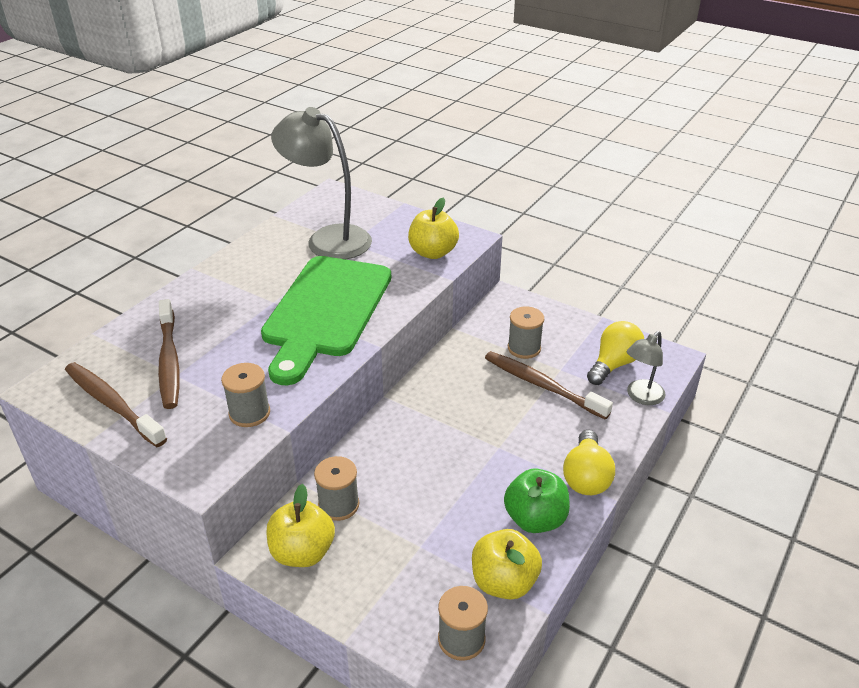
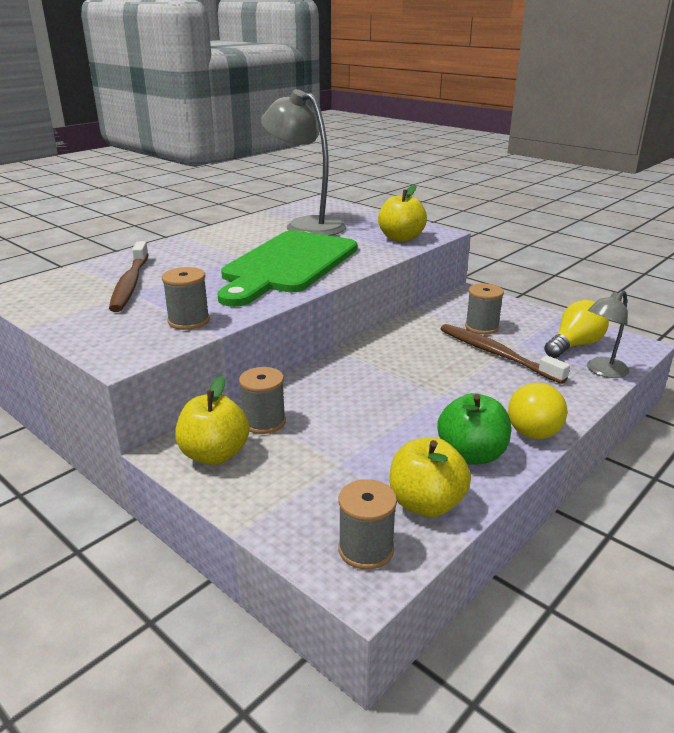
camera: 10 degrees right, 10 degrees down
brown toothbrush [65,362,167,447] -> none

